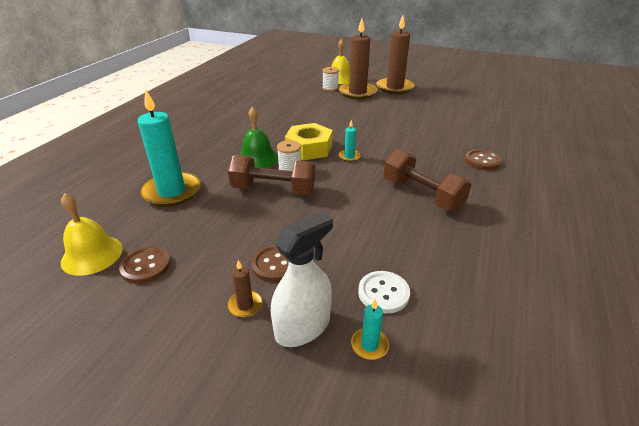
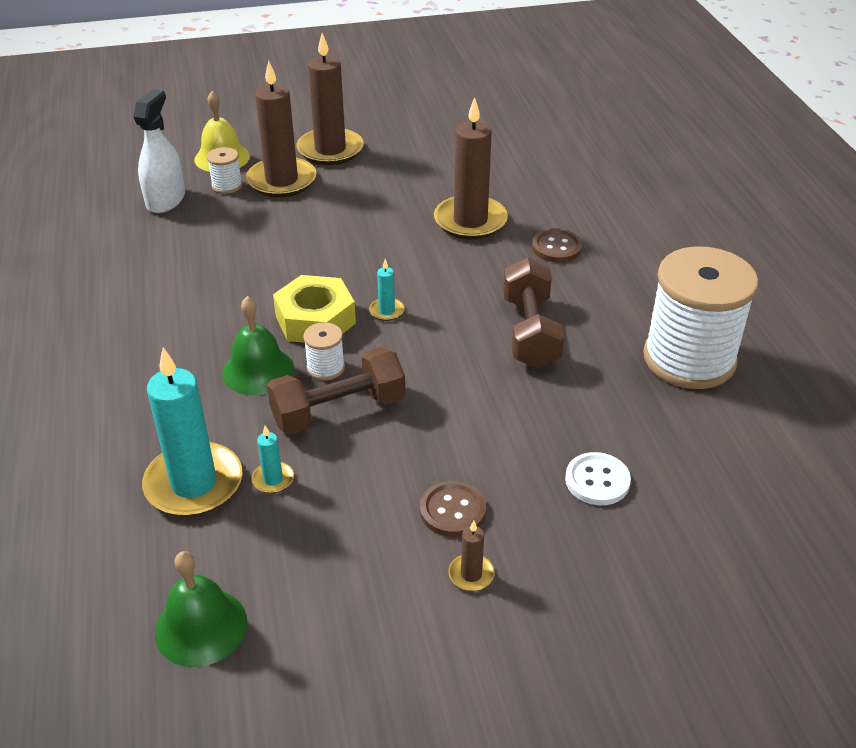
camera: 35 degrees left, 5 degrees up
yellow bell [61,193,123,276] -> green bell [155,551,247,667]
brown button [119,246,170,284] -> none
white spray bottle [271,212,333,347] -> white spray bottle moved to [133,89,185,213]
turquoise candle [351,299,389,360] -> turquoise candle moved to [251,425,294,493]
brown dumbbell [384,149,471,212] -> brown dumbbell turned 75 degrees clockwise [503,258,564,368]
none -> brown candle [434,97,508,239]
none -> white spool [643,246,759,389]

